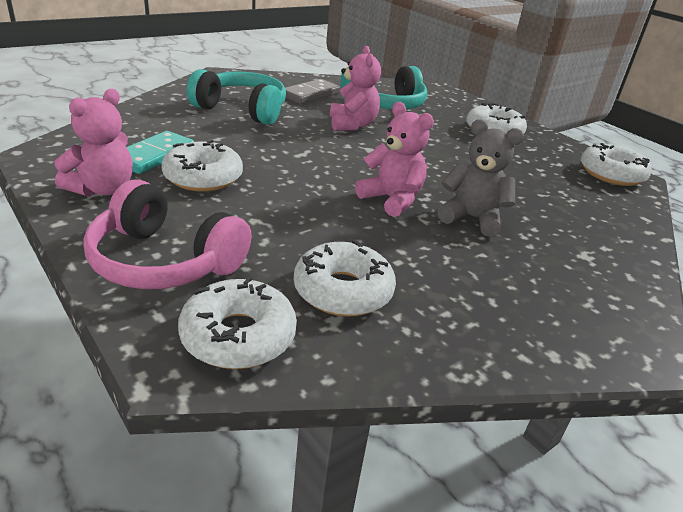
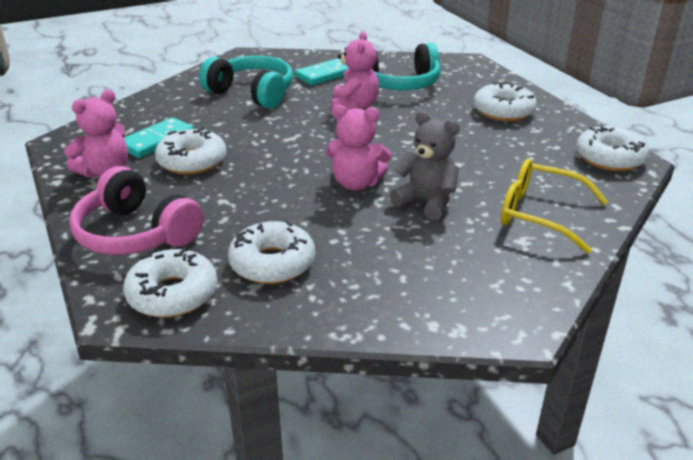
camera: 15 degrees right, 0 degrees up
grey domino [285,79,341,104] -> turquoise domino [295,58,348,85]
pink teddy bear [355,102,434,217] -> pink teddy bear turned 135 degrees clockwise [326,105,392,190]
none -> yellow glasses [501,159,608,253]

